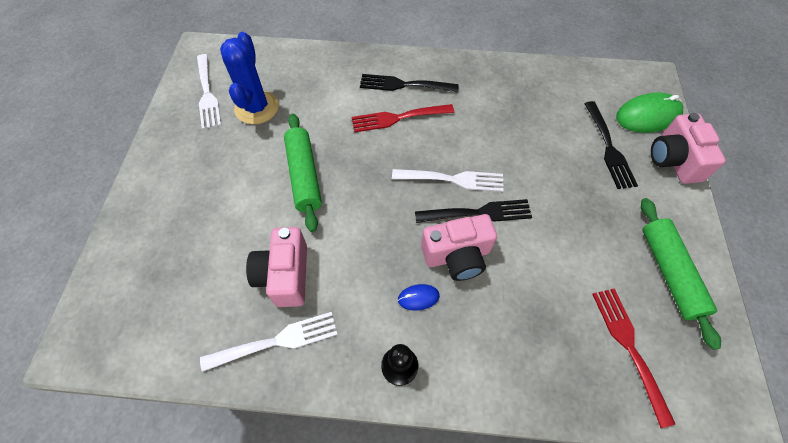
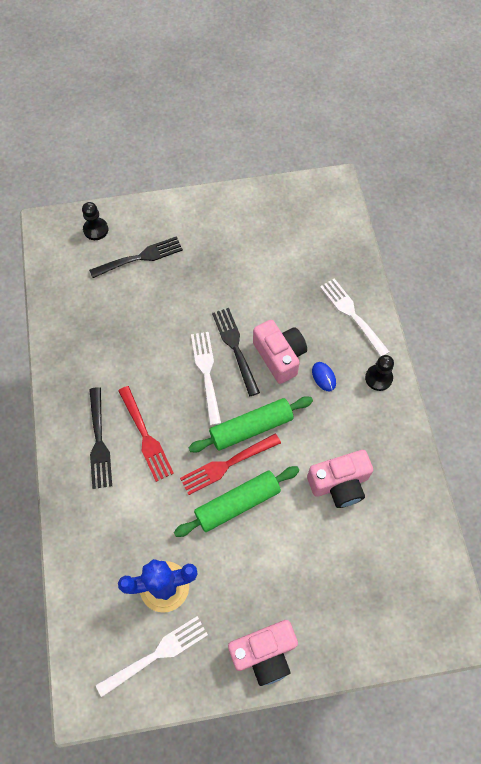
camera: 105 degrees left, 5 degrees up
white fork [200,312,338,372] -> white fork moved to [320,279,390,357]
red fork [592,288,675,428] -> red fork moved to [180,433,281,495]
green mouse [616,93,683,133] -> black pawn [82,202,108,240]
green rolling pin [641,198,721,350] -> green rolling pin moved to [188,396,313,453]
pink camera [651,113,726,184] -> pink camera moved to [228,620,298,686]

